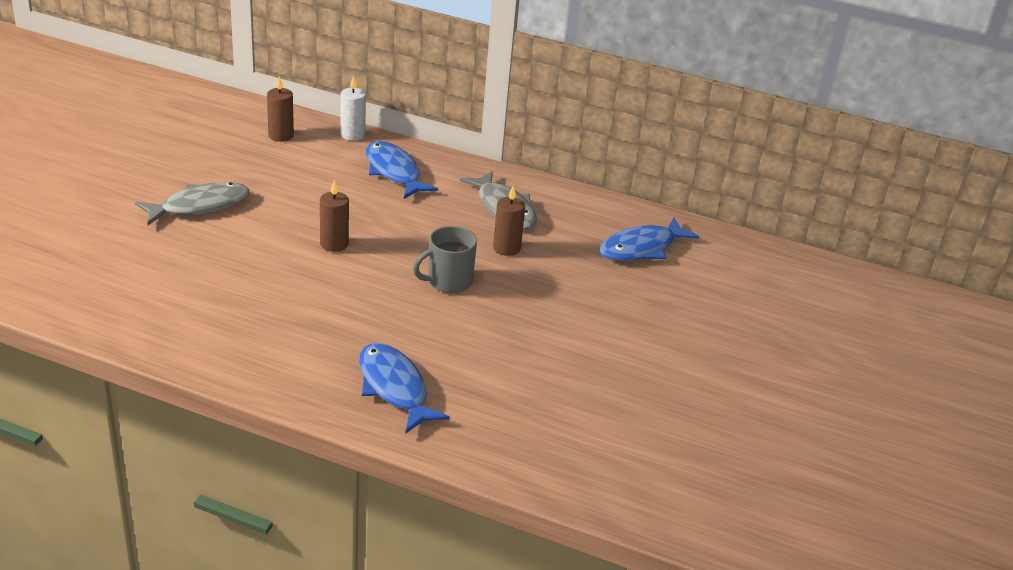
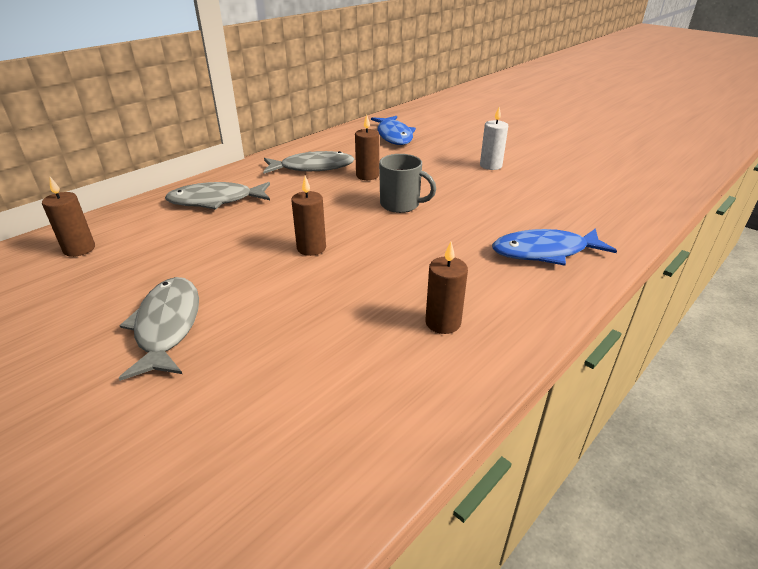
camera: 65 degrees left, 0 degrees up
white candle [341,75,366,141] -> white candle moved to [480,107,508,170]
blue fish [366,141,438,199] -> grey fish [165,182,270,209]
grey mug [413,226,477,293] -> grey mug turned 60 degrees counterclockwise [379,154,436,213]
none -> brown candle [425,242,468,334]

